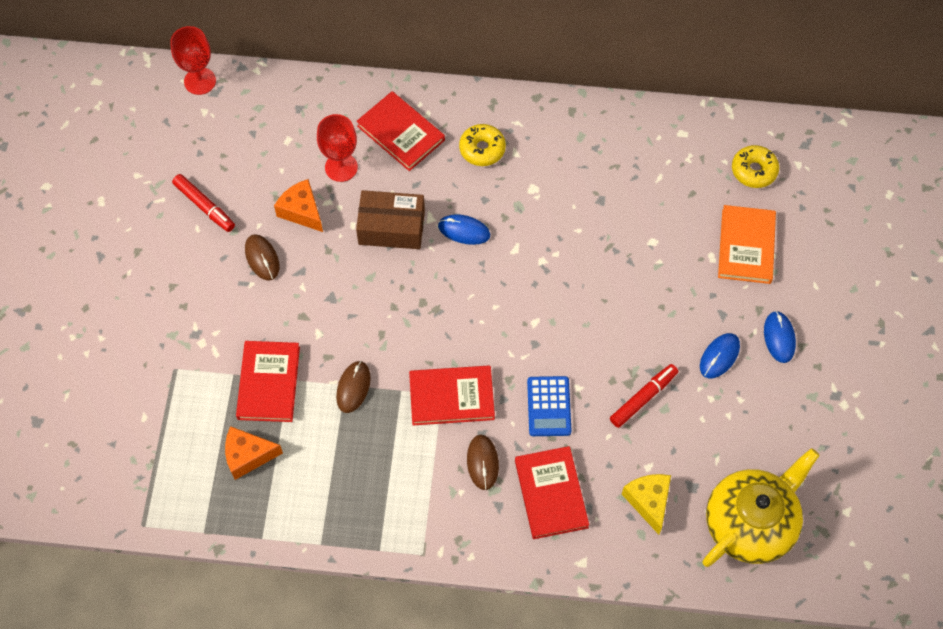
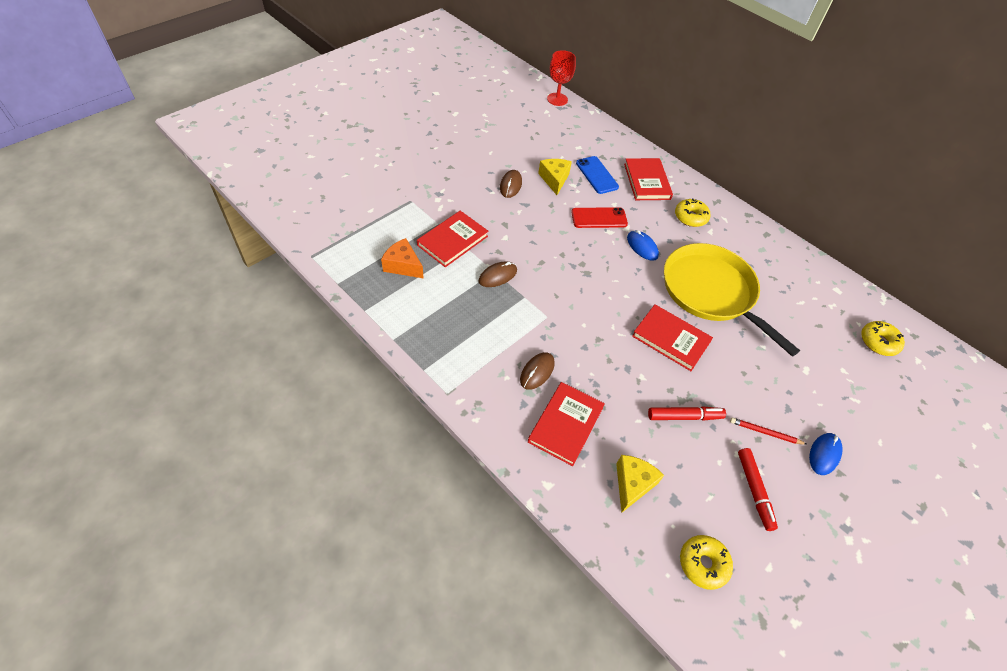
camera: 35 degrees right, 10 degrees down
red marker [172,174,235,232] -> red marker moved to [738,448,778,531]
orange cheese [274,179,323,232] -> yellow cheese [538,159,572,195]
red goblet [317,114,358,182] -> blue phone [576,156,619,194]
brown box [356,190,425,249] -> red phone [571,207,628,228]
red book [409,365,495,425] -> red book moved to [632,305,713,371]
blue calculator [527,376,572,436] -> none
blue mouse [700,333,740,378] -> red pencil [730,418,807,445]
yellow teapot [702,448,819,567] -> yellow donut [680,535,733,590]
orange book [718,205,776,284] -> none
none -> yellow pan [664,243,800,357]

